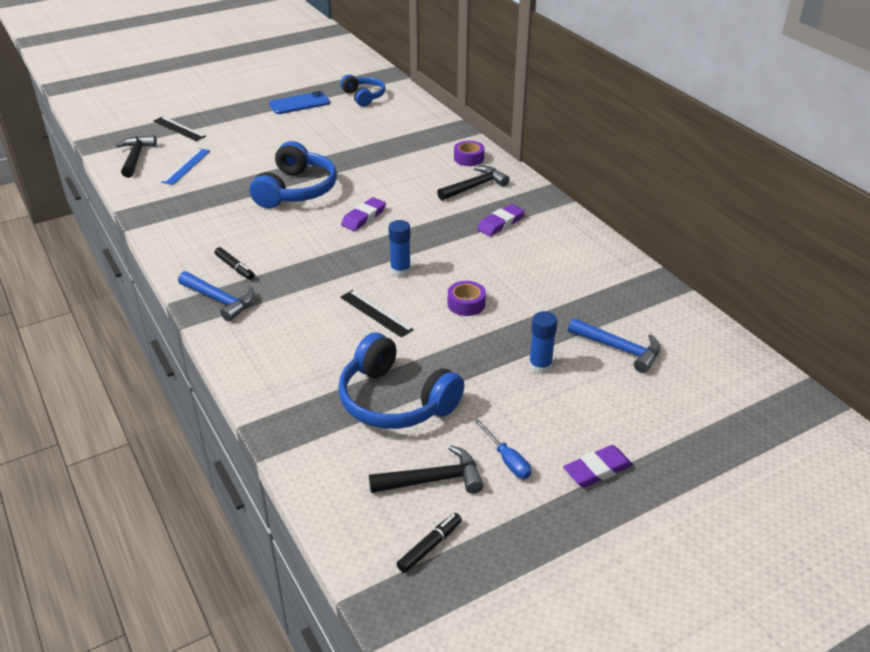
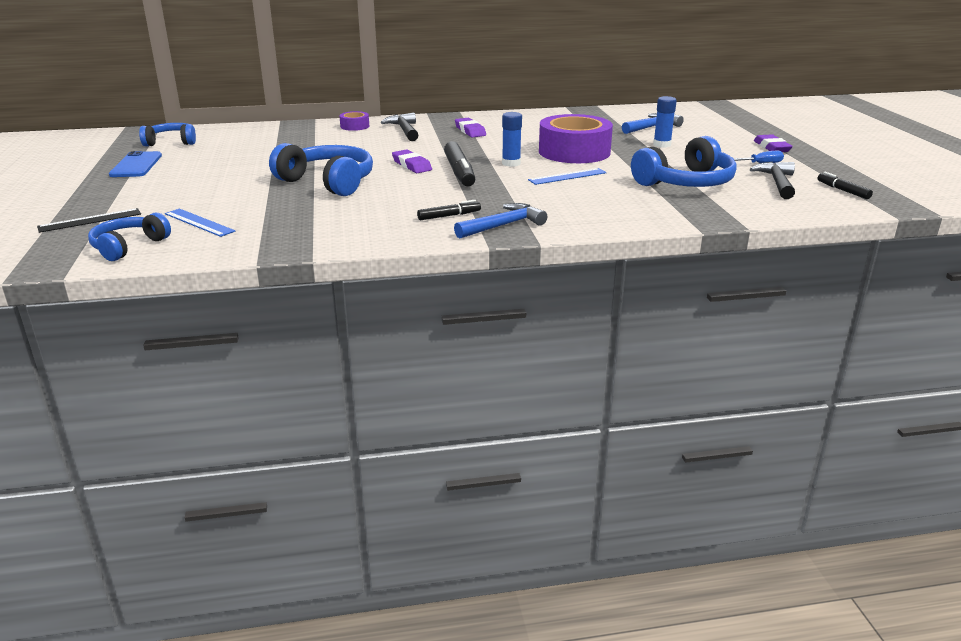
camera: 70 degrees left, 10 degrees down
black hammer [116,135,157,178] -> blue headphones [88,213,171,261]
black ruler [340,290,414,338] -> blue ruler [528,168,607,185]
purple tape [448,281,486,316] -> purple tape [539,114,613,163], size x2.25
none -> black marker [444,141,475,187]

